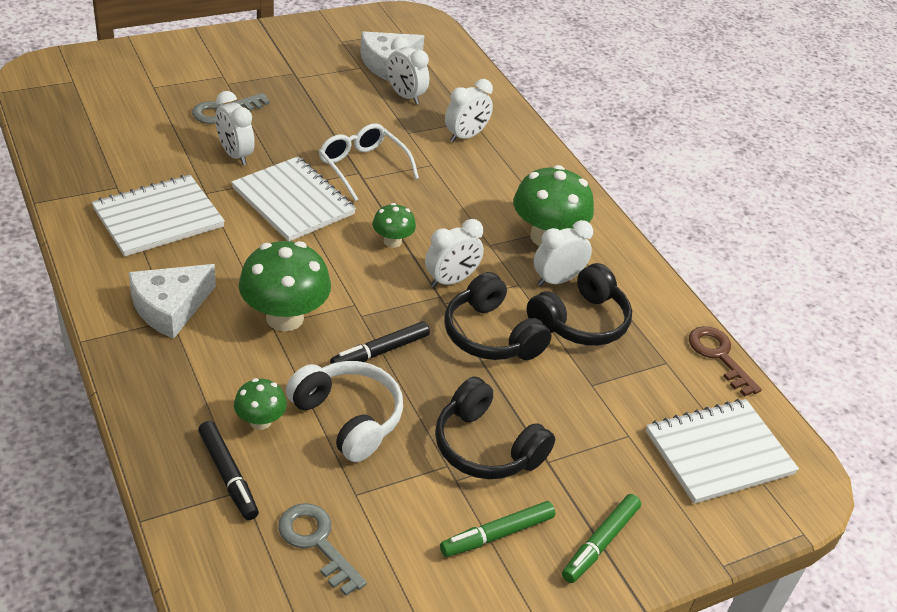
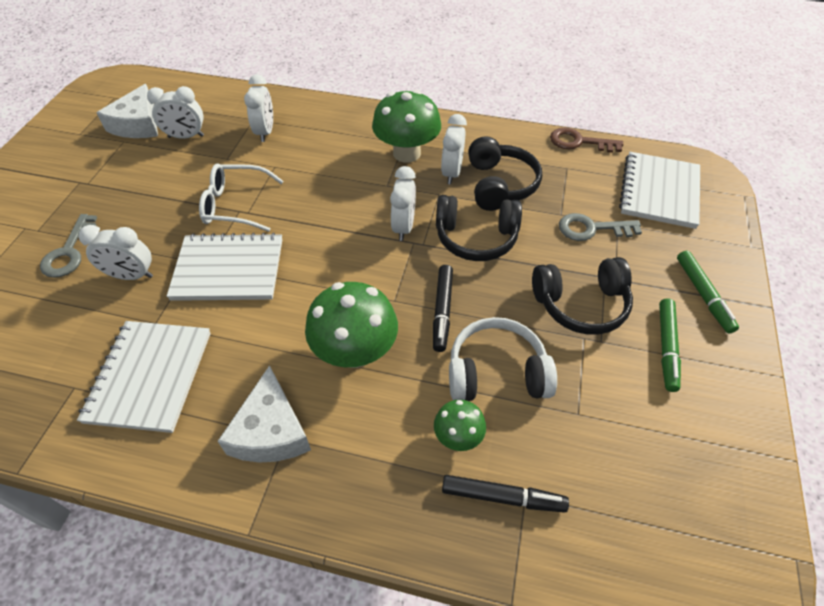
camera: 45 degrees left, 10 degrees up
grey key [278,503,367,596] -> grey key moved to [559,213,642,241]
green mushroom [373,203,416,248] -> none

